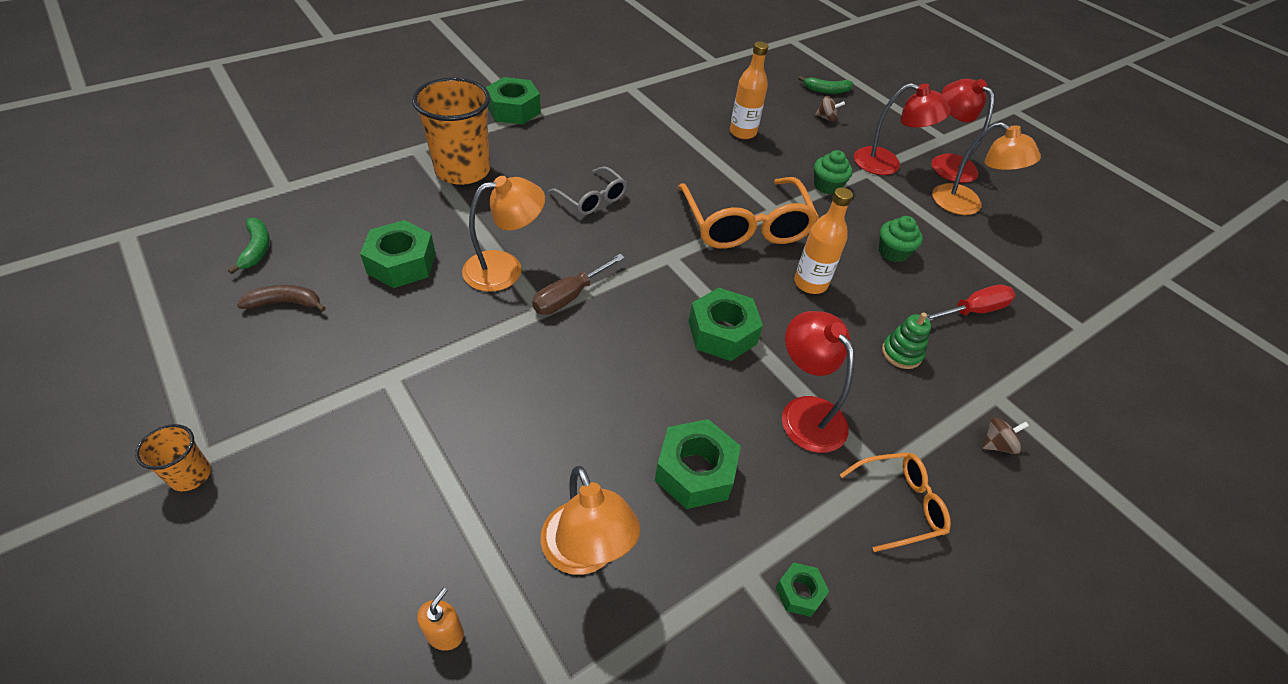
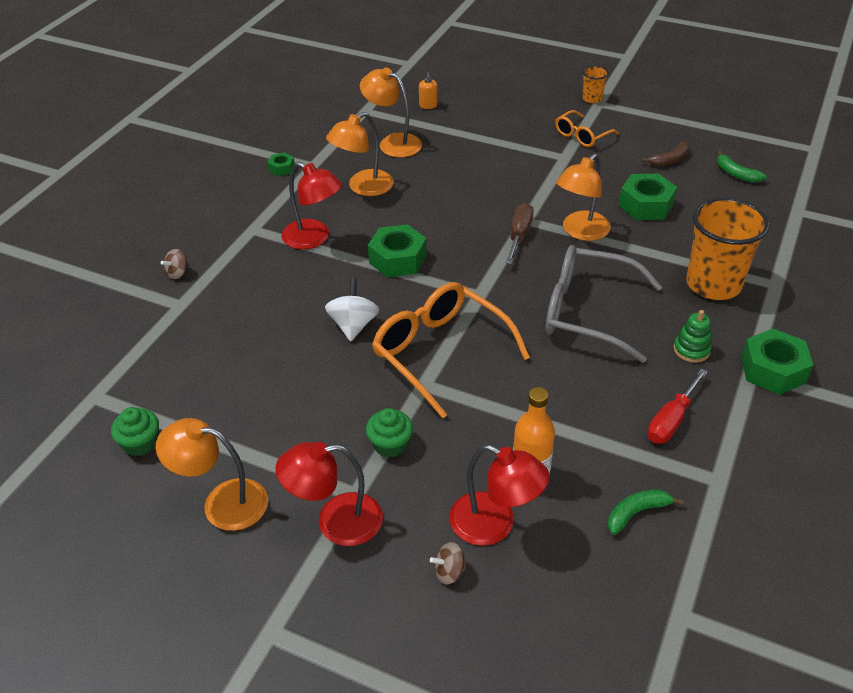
camera: 155 degrees right, 5 degrees down
grey glasses [548,166,627,215] -> grey glasses [545,245,662,363], size x1.85
green nut [655,419,741,509] -> orange lamp [326,112,394,196]
orange bottle [794,187,853,294] -> white spinning top [325,278,379,341]
green banana [798,76,853,94] -> green banana moved to [608,489,684,535]
orange glasses [840,452,951,552] -> orange glasses moved to [555,110,619,147]
green cupcake [879,216,923,263] -> green cupcake moved to [111,407,159,456]
green stacking toy [882,312,931,369] -> green stacking toy moved to [673,310,712,363]
red screwdriver [926,285,1015,321] -> red screwdriver moved to [647,368,708,444]
red lamp [931,78,994,183] -> red lamp moved to [449,445,550,546]

